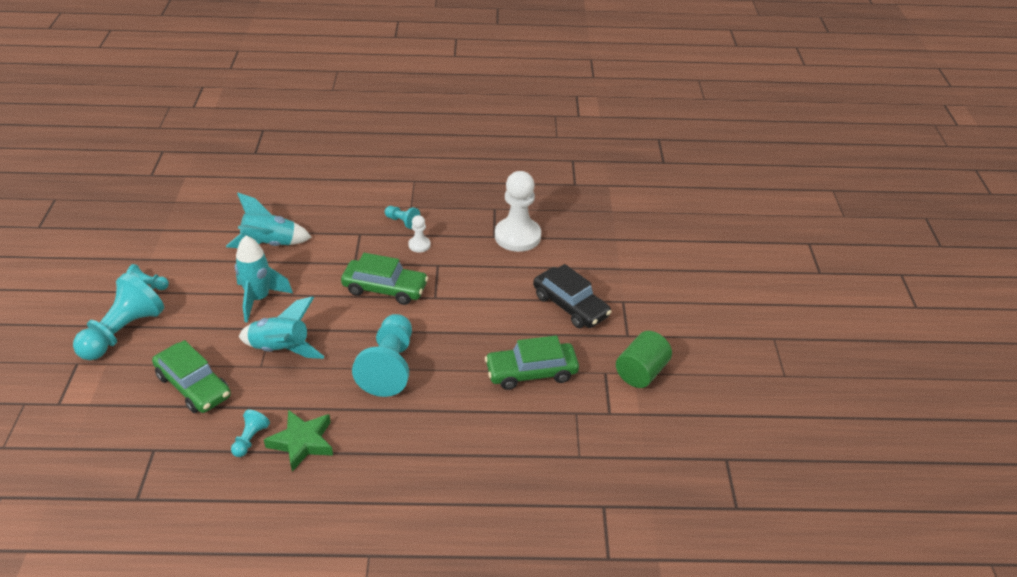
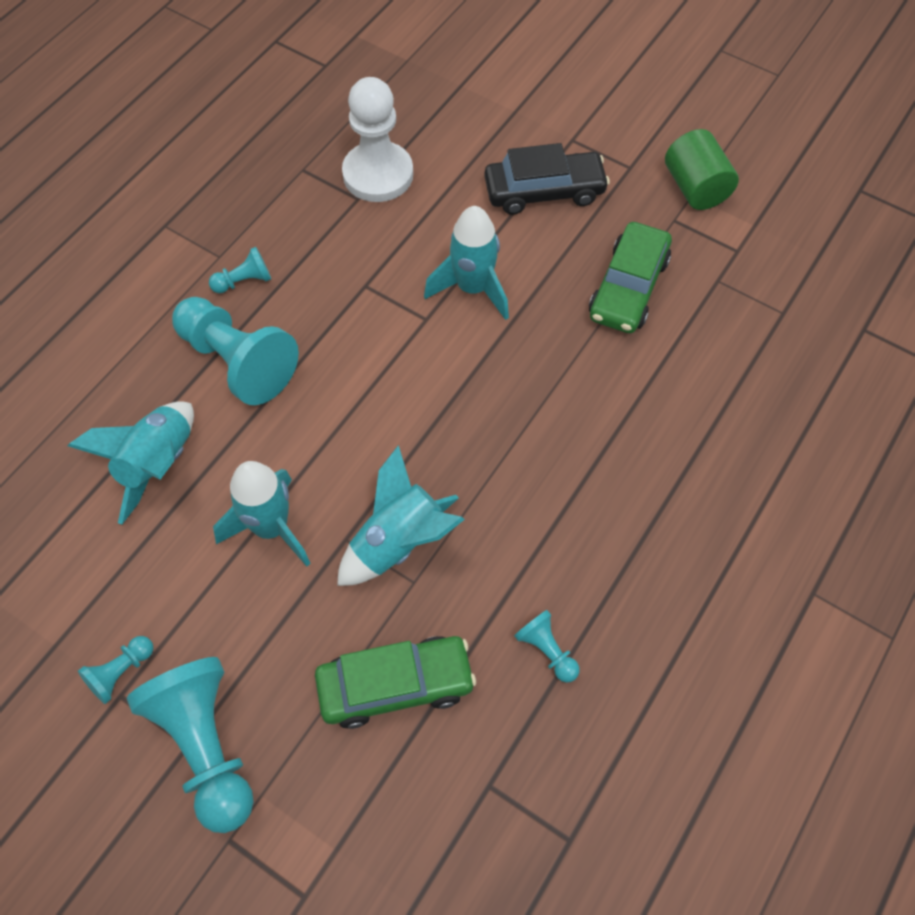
camera: 55 degrees left, 20 degrees up
green star [264,410,333,472] -> none
green car [341,253,429,305] -> none
turquoise pawn [352,314,412,397] -> turquoise pawn moved to [172,297,299,405]
white pawn [408,215,431,252] -> none
none -> turquoise rocket [424,206,509,320]

